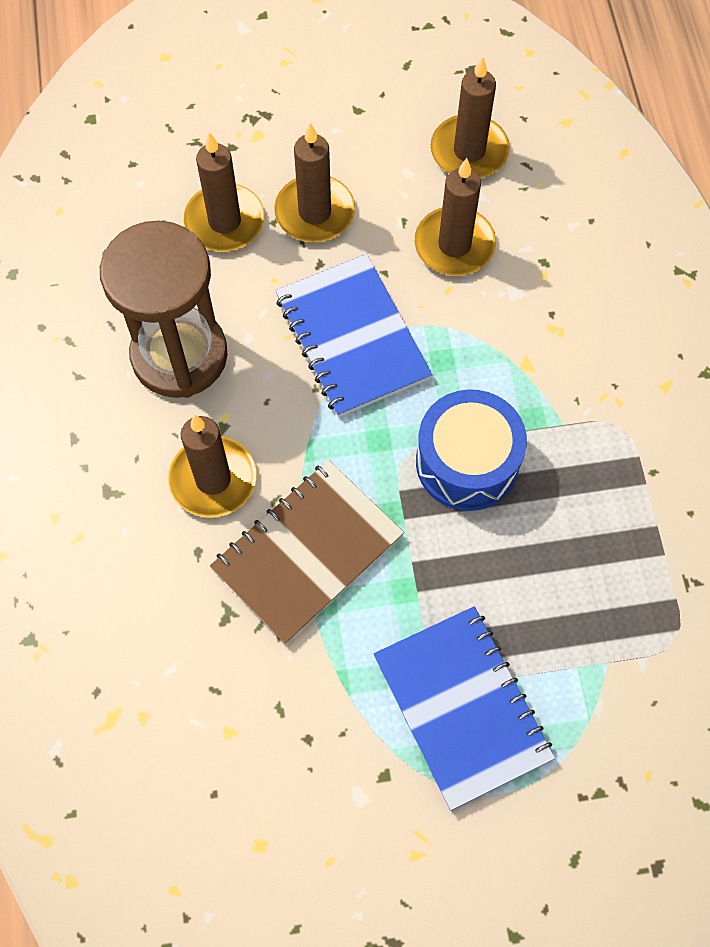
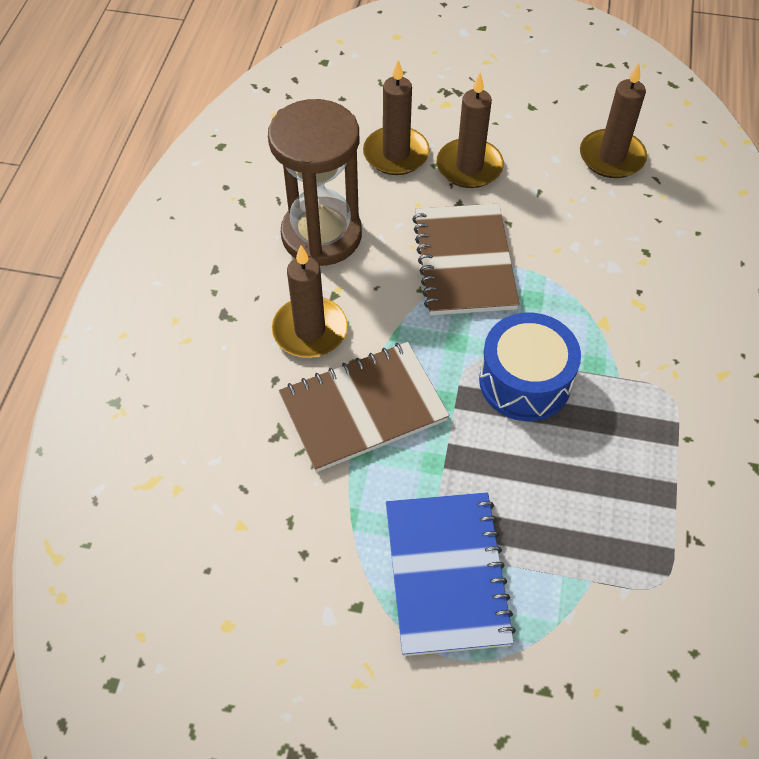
camera: 20 degrees right, 10 degrees down
blue notebook [275,254,432,417] -> brown notebook [412,203,520,315]
brown candle [415,158,496,276] -> none

